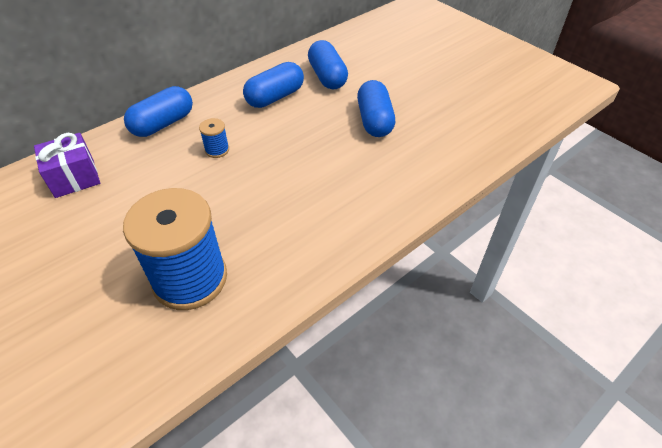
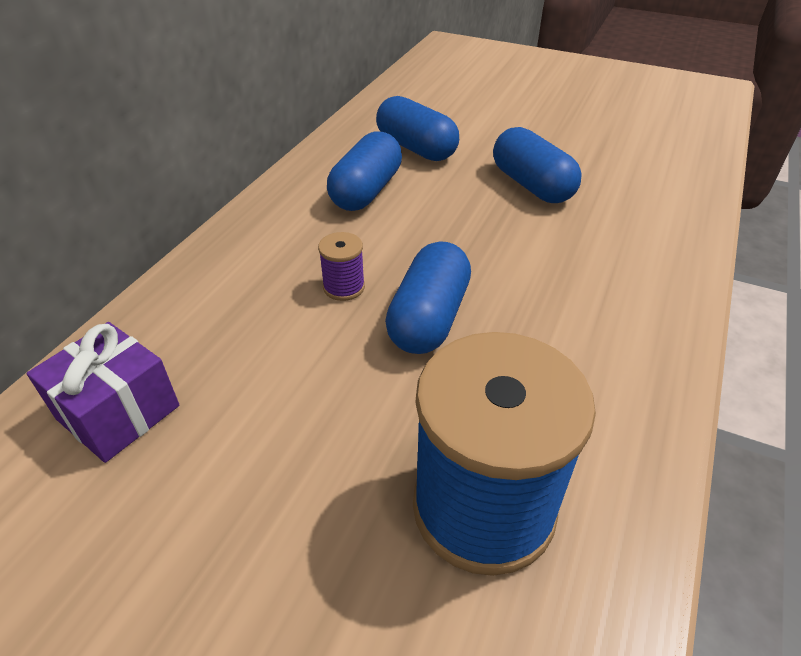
camera: 25 degrees left, 5 degrees down
blue capsule [124,86,193,137] -> blue capsule moved to [385,241,471,354]
blue spool [199,118,229,158] -> purple spool [318,232,365,301]

